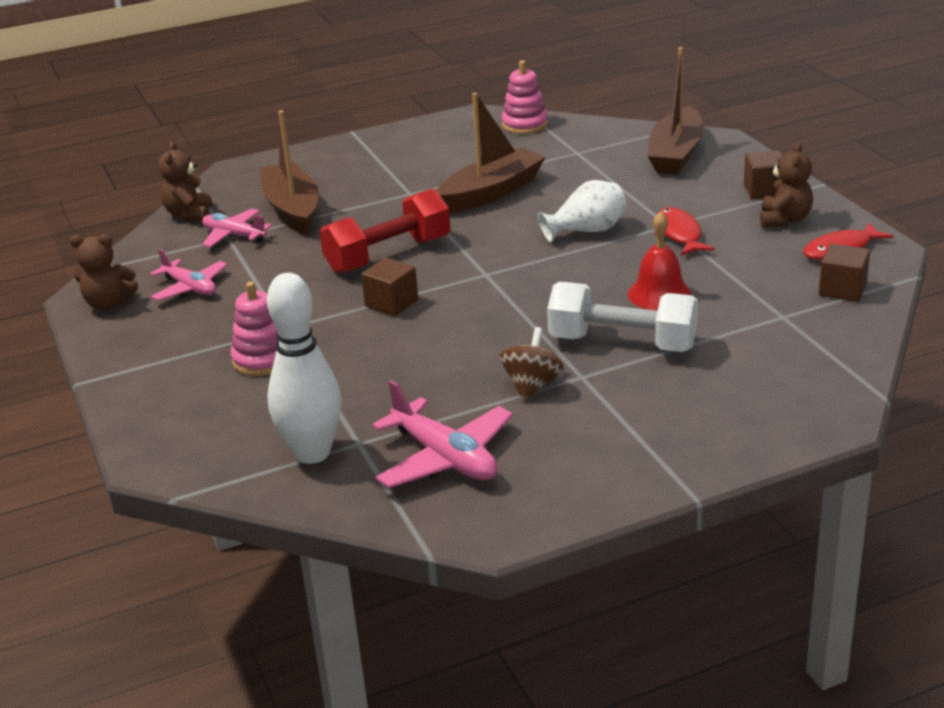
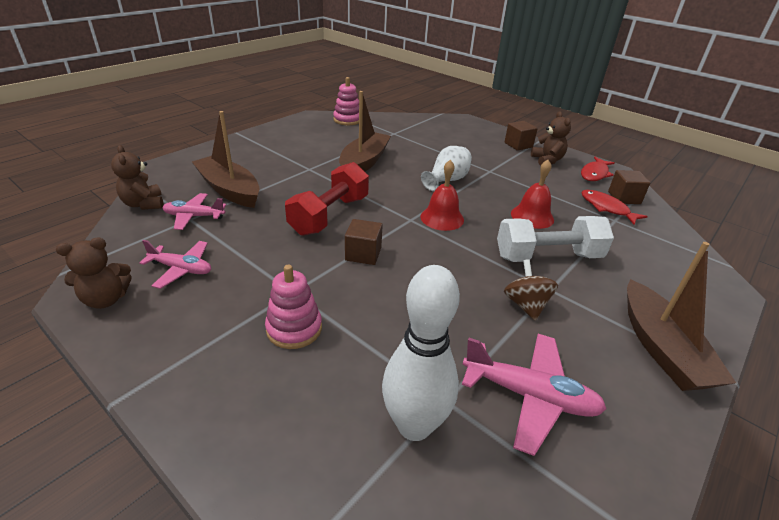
camera: 30 degrees left, 5 degrees up
brown boat [648,47,704,175] -> brown boat moved to [627,242,736,391]
red fish [655,207,715,256] -> red fish moved to [581,190,648,225]
none -> red bell [420,160,464,231]

